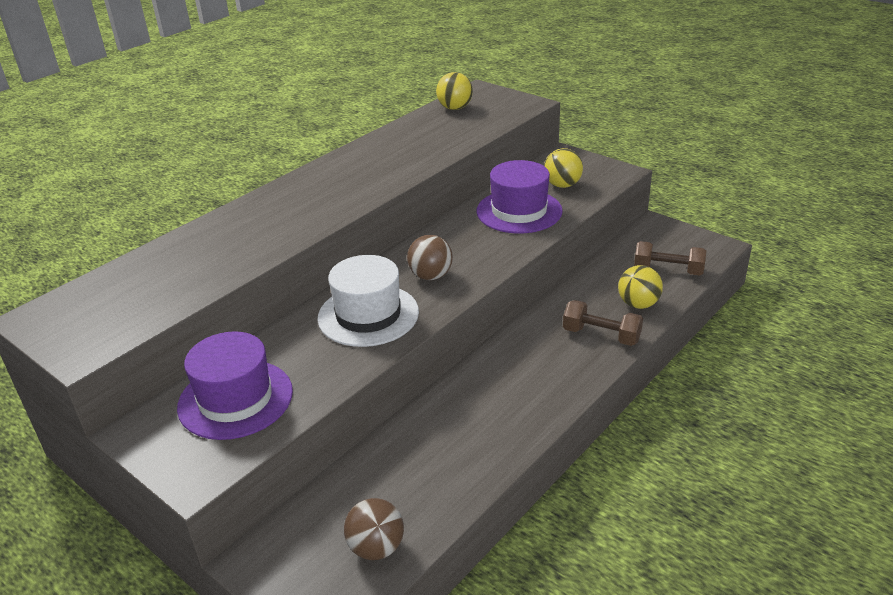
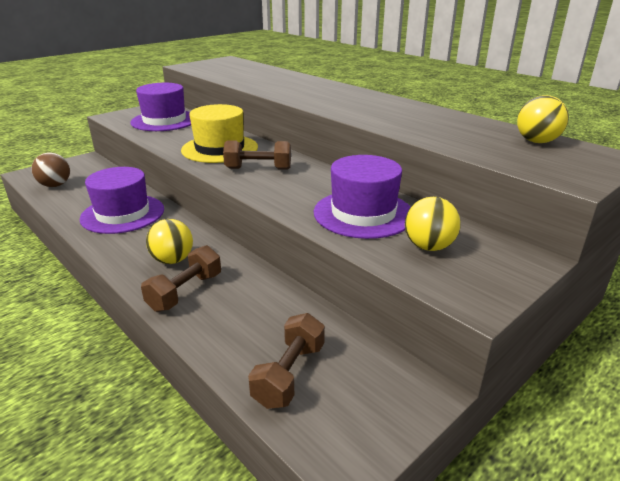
camera: 95 degrees right, 5 degrees down
white hat [317,255,419,347] -> yellow hat [181,104,258,163]
brown ball [407,235,453,280] -> brown dumbbell [223,140,291,170]
yellow ball [618,265,663,309] -> yellow ball moved to [146,219,193,264]
none -> purple hat [79,167,164,234]

